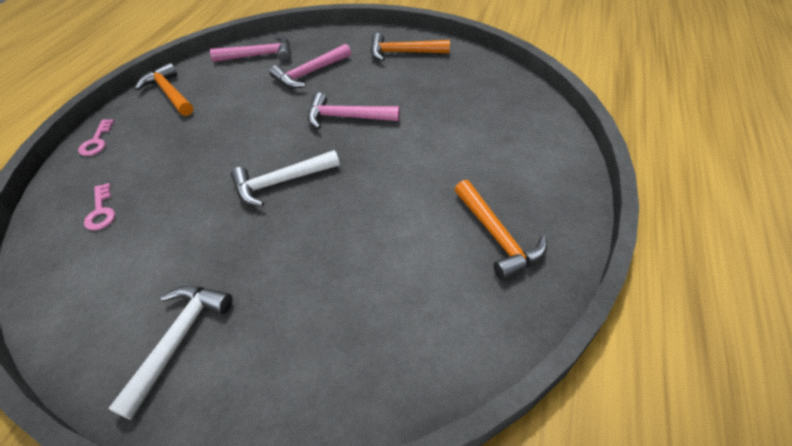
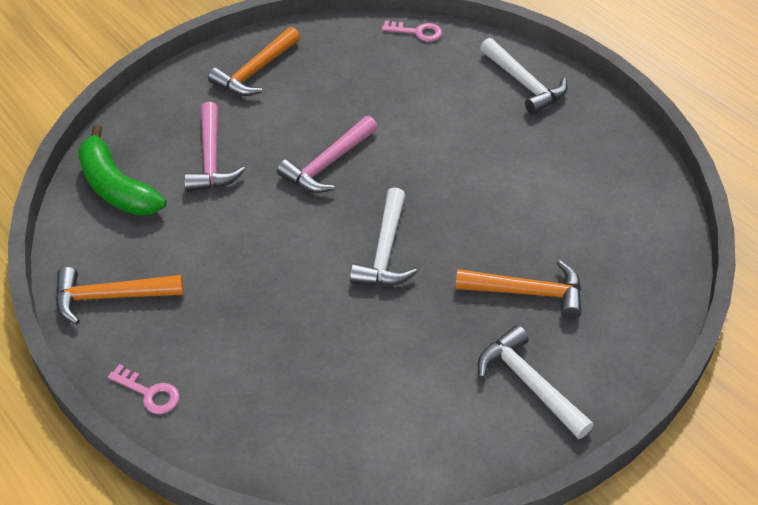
camera: 60 degrees left, 0 degrees up
pink key [84,183,115,230] -> pink key moved to [382,20,442,42]
pink hammer [210,35,291,62] -> green banana [78,125,167,216]
orange hammer [454,180,547,281] -> orange hammer moved to [455,260,582,319]
none -> white hammer [480,38,567,115]

